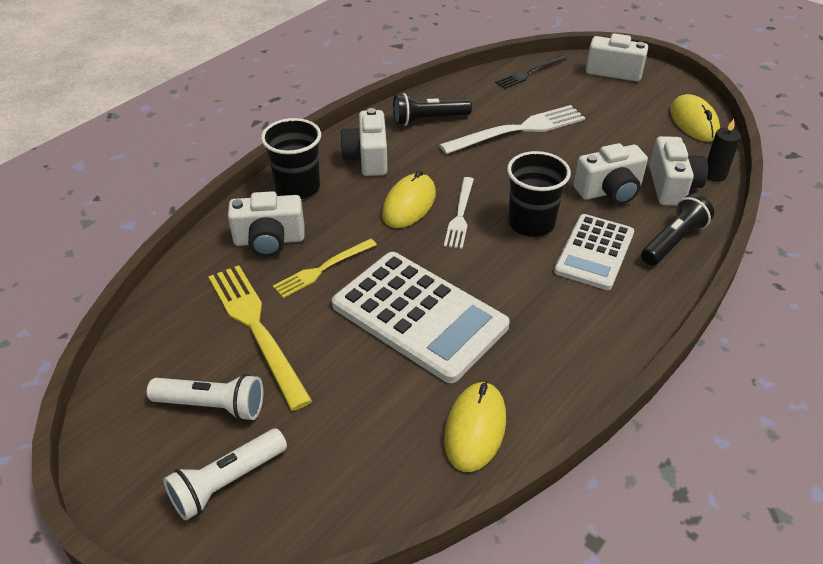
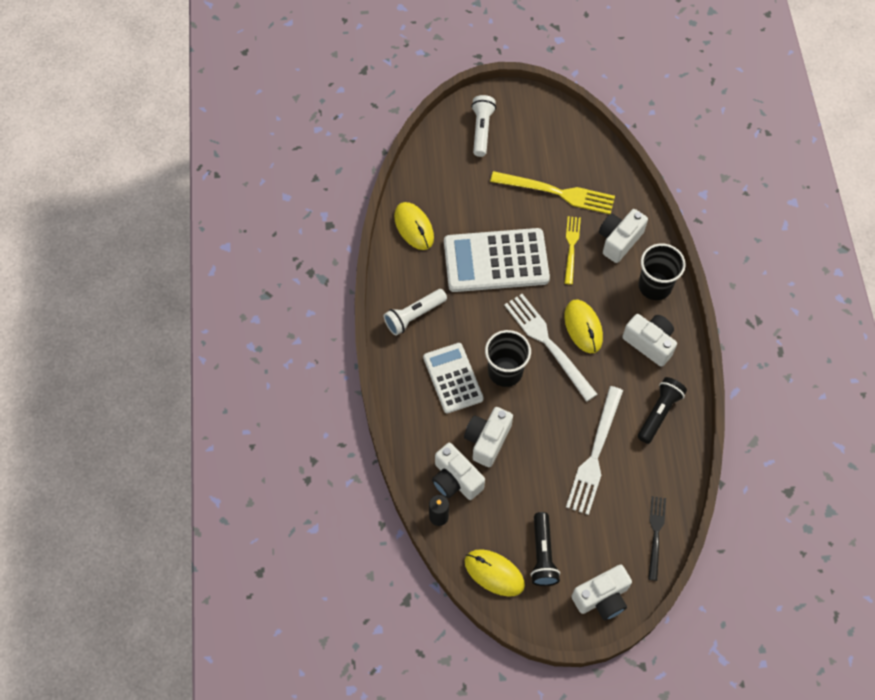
camera: 135 degrees right, 20 degrees up
white flashlight [147,374,263,421] -> white flashlight moved to [384,289,447,336]
white fork [444,177,474,249] -> white fork [504,294,597,402], size x1.64
black flashlight [641,194,714,266] -> black flashlight moved to [531,512,560,586]

